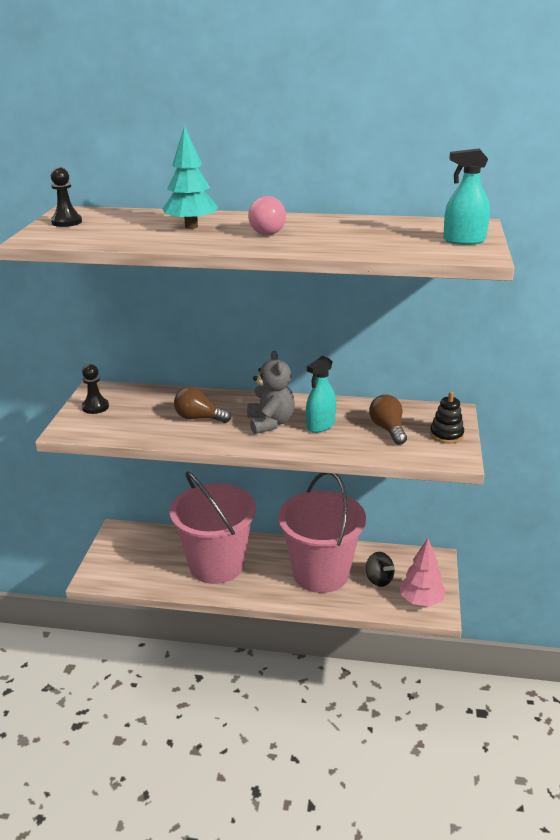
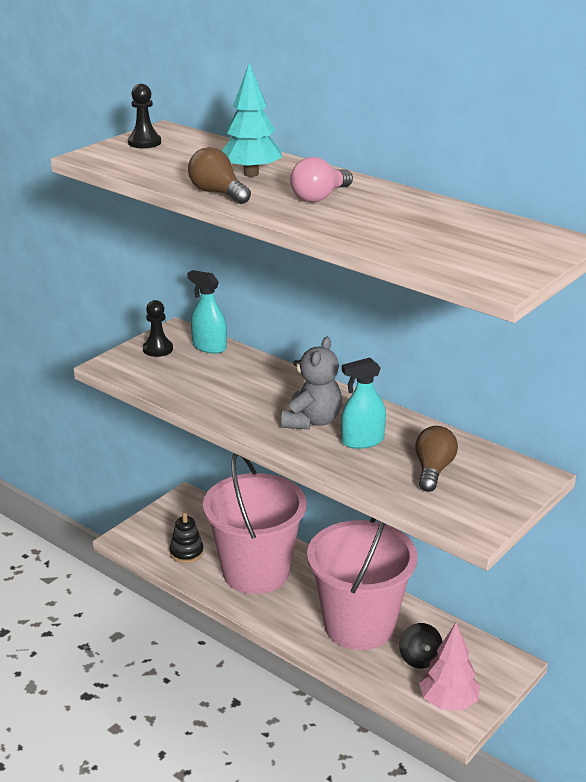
camera: 30 degrees right, 0 degrees up
brown light bulb [174,387,231,423] -> brown light bulb moved to [188,147,251,204]
black stacking toy [430,392,464,444] -> black stacking toy moved to [170,512,204,563]
turquoise spray bottle [443,149,490,245] -> turquoise spray bottle moved to [187,270,227,354]

